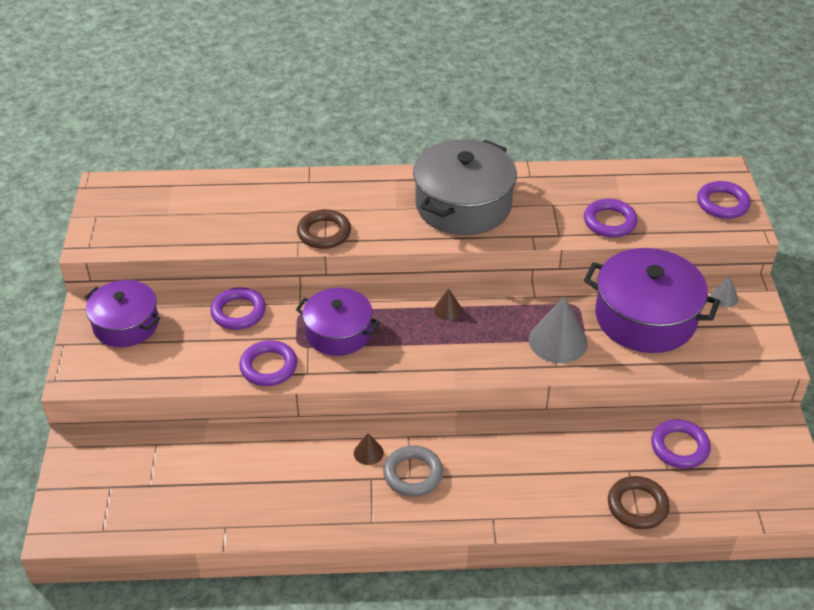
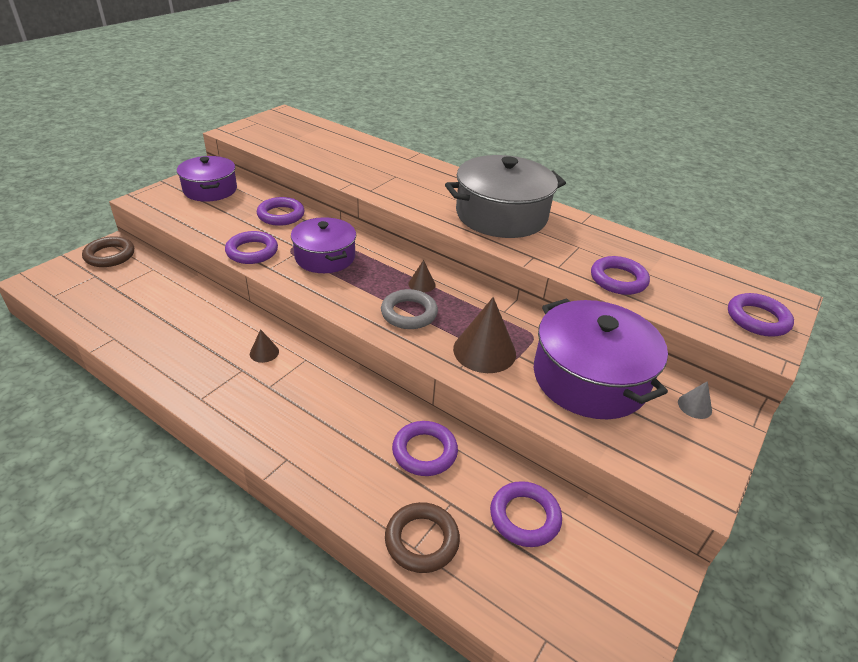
camera: 35 degrees right, 5 degrees down
brown ring [297,209,351,249] -> brown ring moved to [82,236,134,267]
grey ring [383,445,443,497] -> grey ring moved to [381,289,438,329]
grey cone [529,296,588,363] -> brown cone [453,297,516,373]
none -> purple ring [392,421,458,476]

